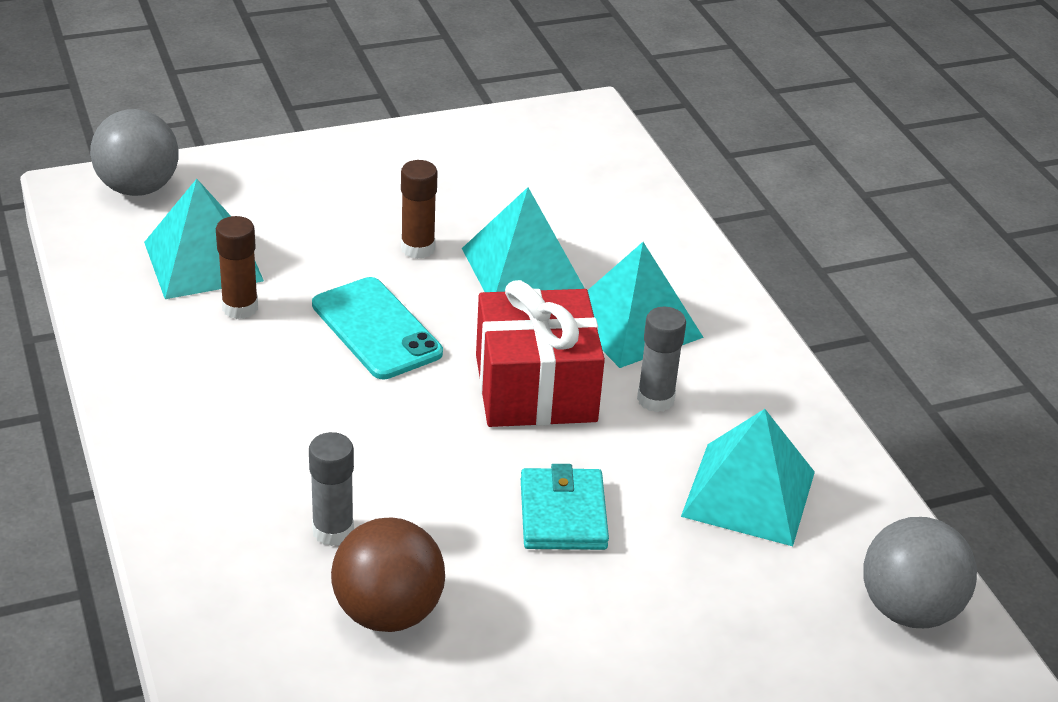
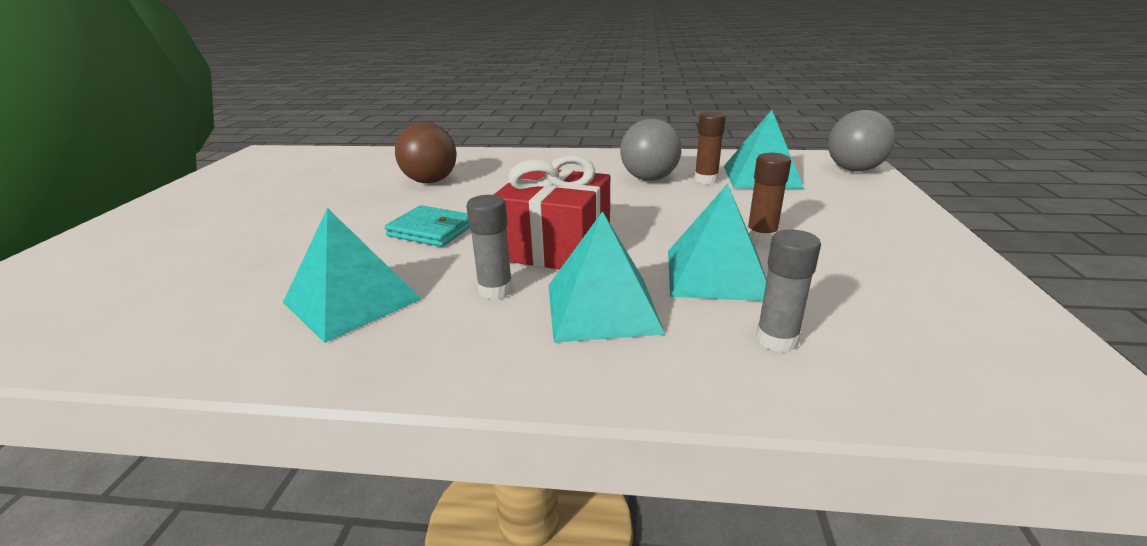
camera: 120 degrees right, 10 degrees down
grey glue stick [309,432,354,546] -> grey glue stick moved to [756,229,821,353]
turquoise phone [312,277,443,379] -> none
grey ball [863,517,977,628] -> grey ball moved to [620,119,681,181]

